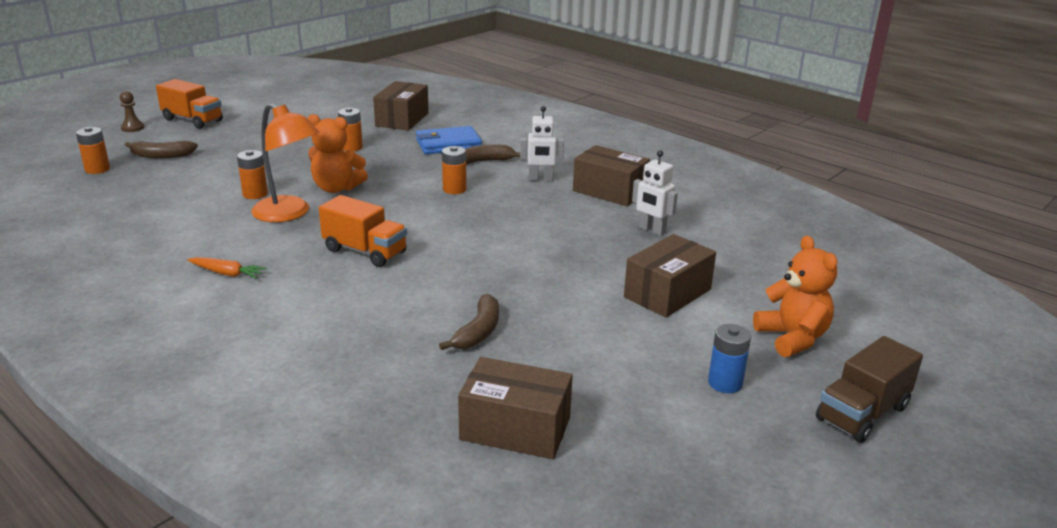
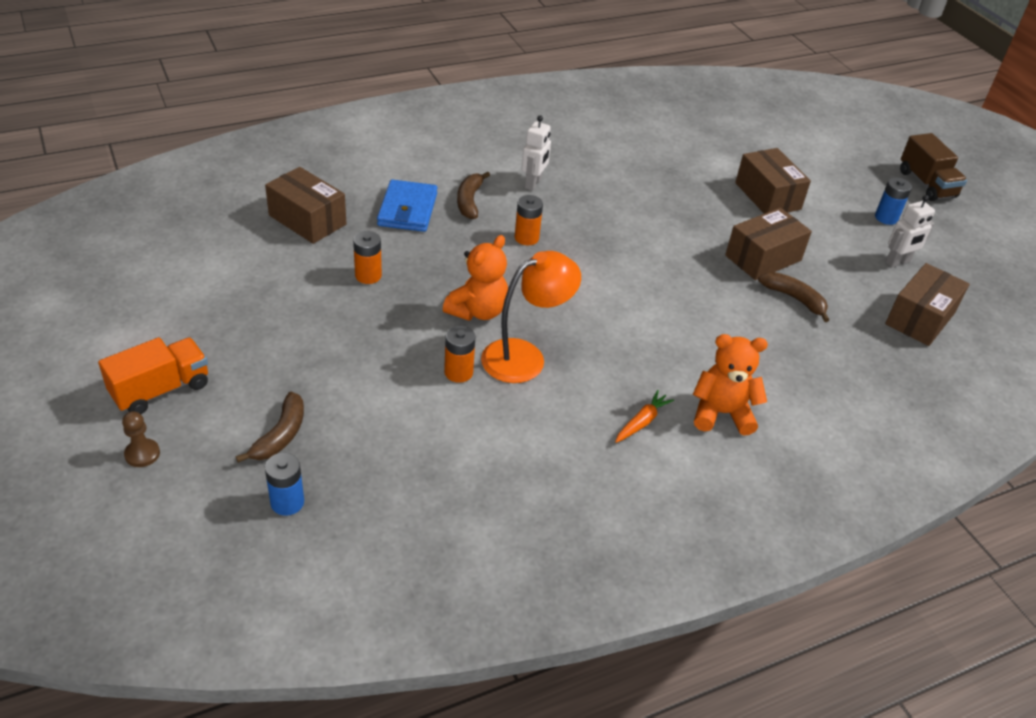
camera: 70 degrees left, 15 degrees up
orange battery [76,127,110,174] -> blue battery [265,453,304,516]
orange truck [319,195,407,267] -> none
brown box [573,145,650,206] -> brown box moved to [725,208,812,280]
white robot [632,150,678,236] -> white robot moved to [886,195,935,268]
orange teddy bear [753,235,838,357] -> orange teddy bear moved to [693,334,768,436]

